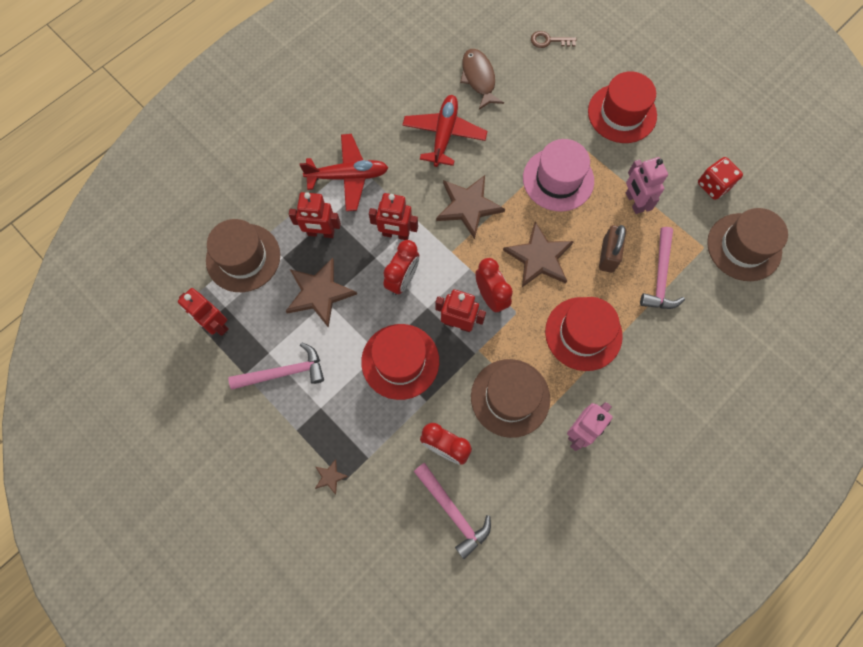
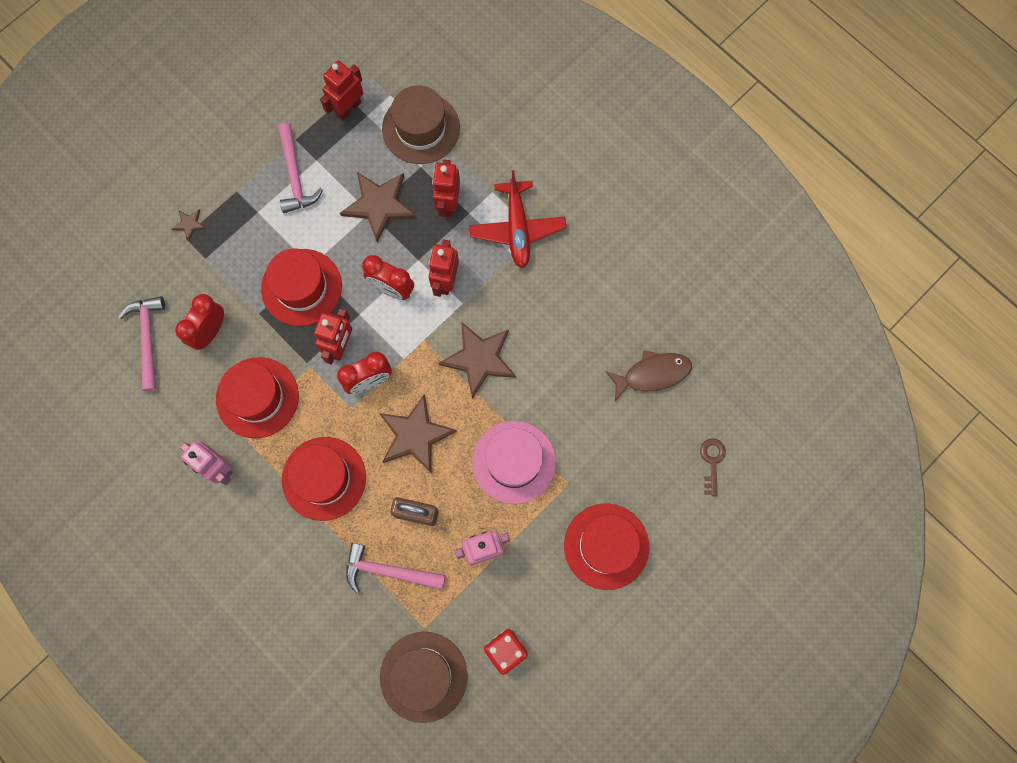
camera: 90 degrees right, 5 degrees up
red plane [403,95,487,167] -> none
pink hammer [413,463,491,559] -> pink hammer turned 120 degrees clockwise [119,296,165,392]
brown hat [471,359,550,438] -> red hat [216,357,299,438]

